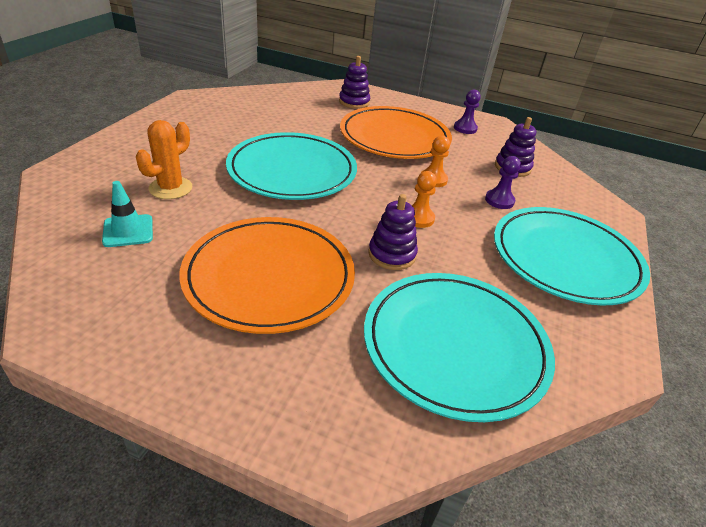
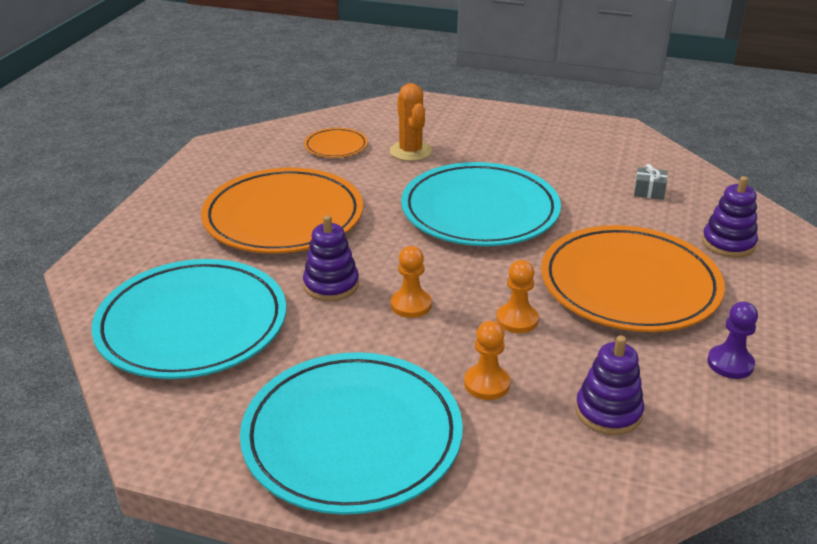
camera: 90 degrees right, 5 degrees down
turquoise traffic cone [102,181,153,247] -> orange plate [304,128,368,158]
orange cactus [136,120,192,199] -> orange cactus turned 45 degrees clockwise [390,83,432,161]
purple pawn [485,156,521,209] -> orange pawn [464,321,510,400]
none -> grey gift [634,164,668,200]

